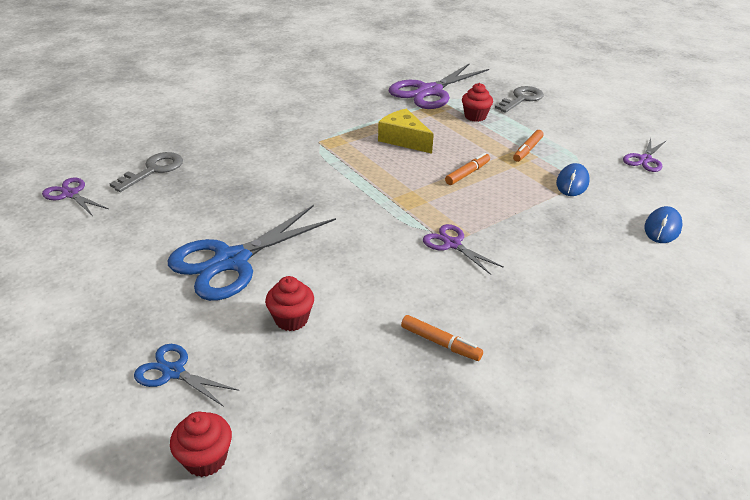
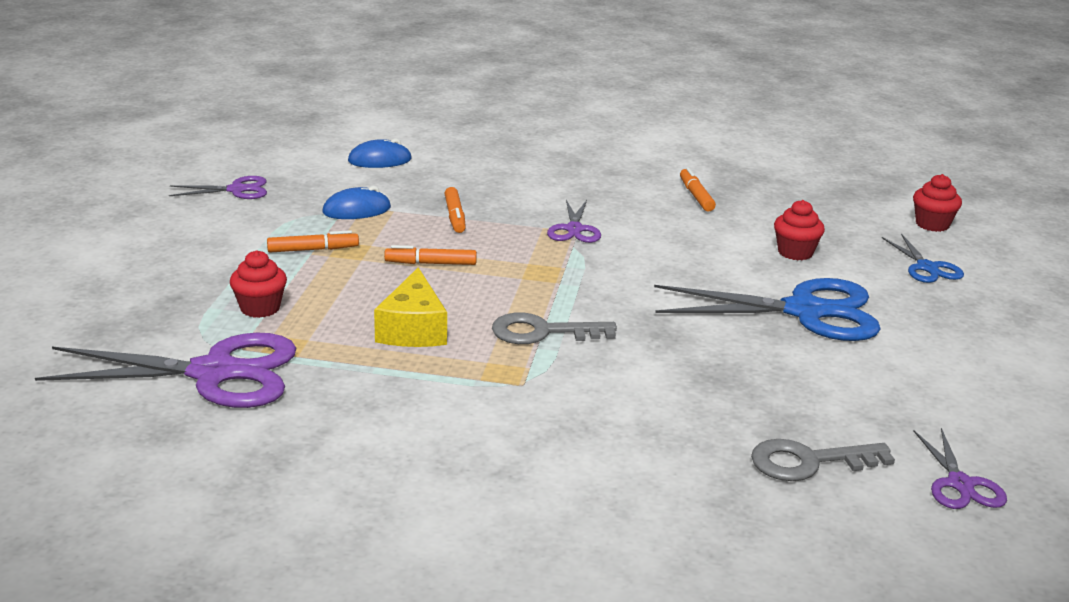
camera: 135 degrees left, 10 degrees down
grey key [495,86,544,113] -> grey key moved to [492,312,617,344]
none -> orange marker [444,187,466,233]

